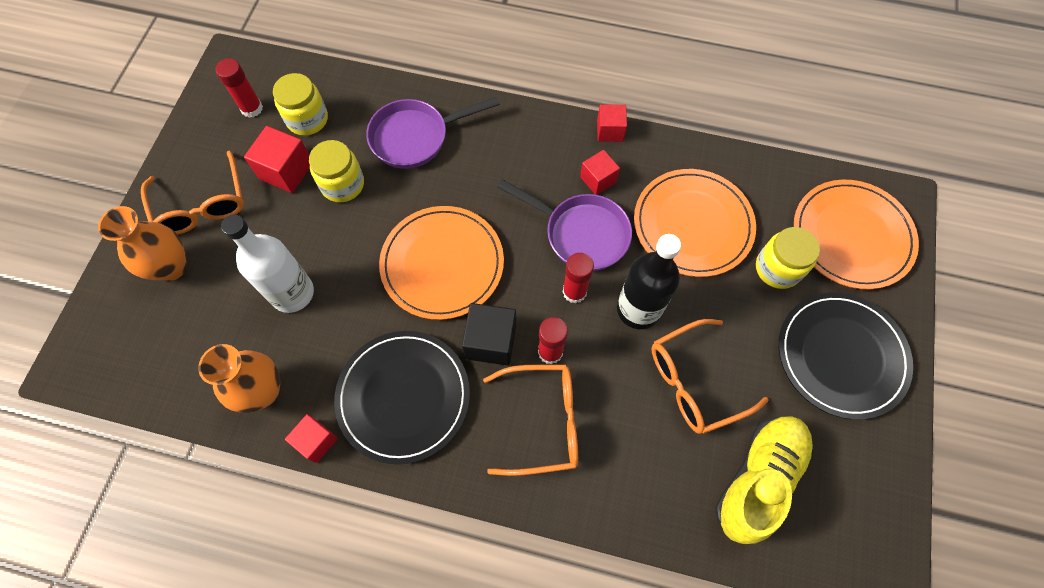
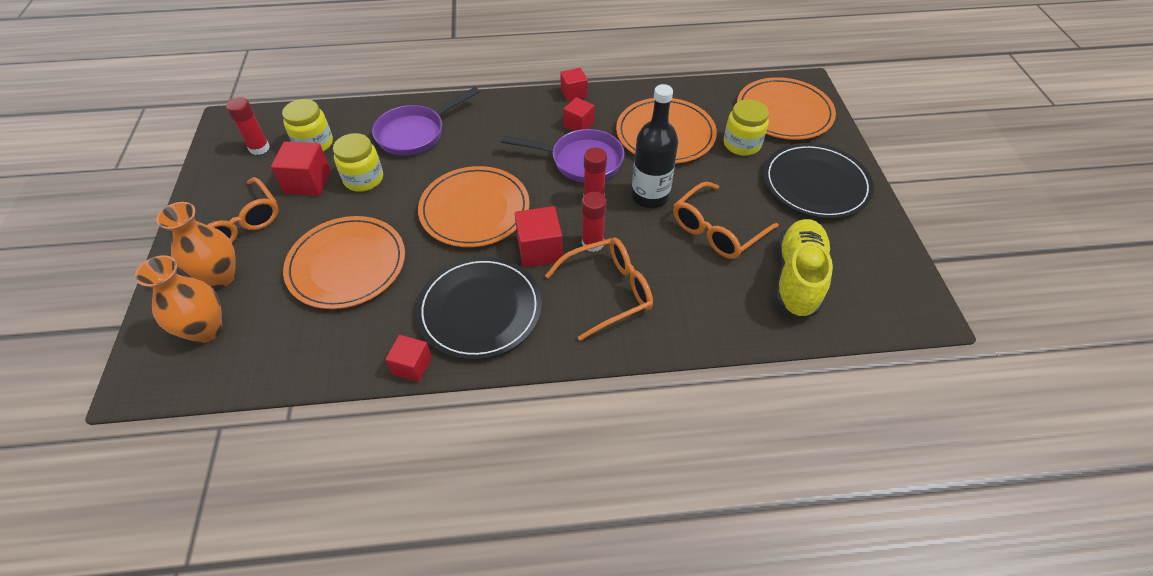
camera: 20 degrees left, 15 degrees down
orange vase [198,344,280,413] -> orange vase moved to [135,255,222,343]
white bottle [221,214,314,313] -> orange plate [283,216,405,309]
black cube [462,303,516,366] -> red cube [515,206,563,268]

